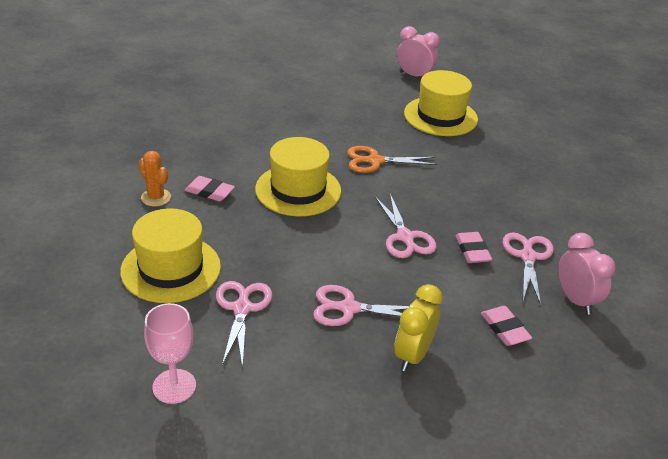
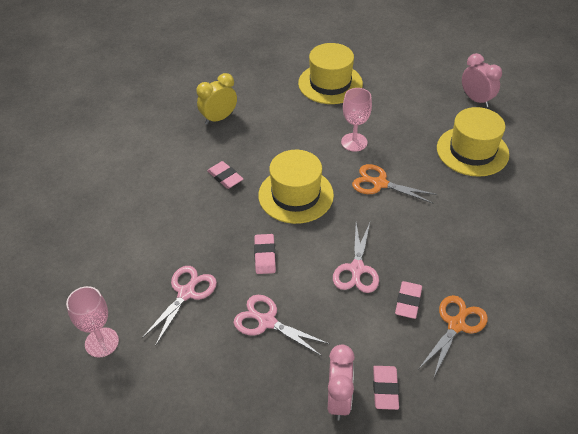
camera: 30 degrees right, 10 degrees up
yellow hat [120,208,221,303] -> yellow hat moved to [298,43,363,104]
orange cactus [139,151,171,206] -> none
yellow clock [394,284,443,371] -> yellow clock moved to [197,73,237,125]
pink scissors [503,232,554,305] -> orange scissors [419,295,488,379]
pink clock [558,233,616,315] -> pink clock moved to [328,345,355,421]
none -> pink eraser [254,234,276,274]
none -> pink goblet [341,88,372,152]

